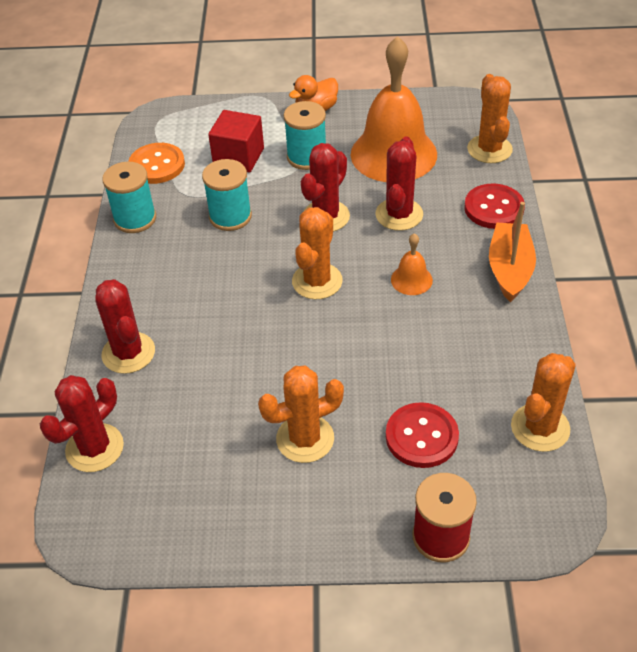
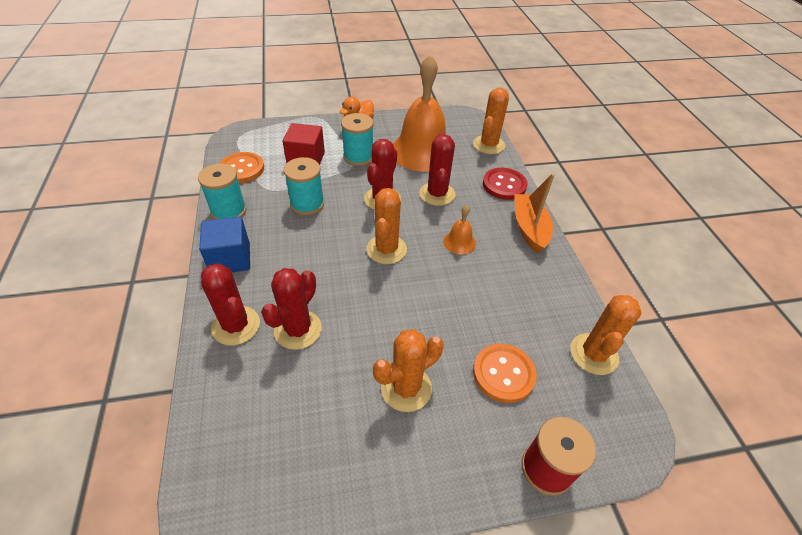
camera: 15 degrees left, 0 degrees up
red cactus [40,375,124,472] -> red cactus moved to [261,268,322,350]
red button [386,402,459,468] -> orange button [473,344,536,403]
orange cactus [467,74,513,163] -> orange cactus turned 45 degrees clockwise [473,88,509,154]
none -> blue cube [199,217,250,272]

